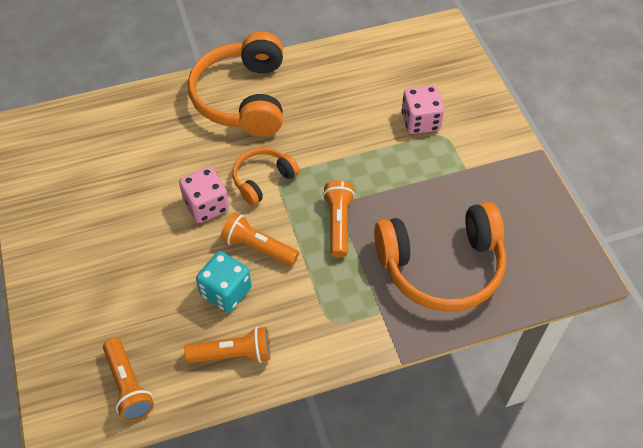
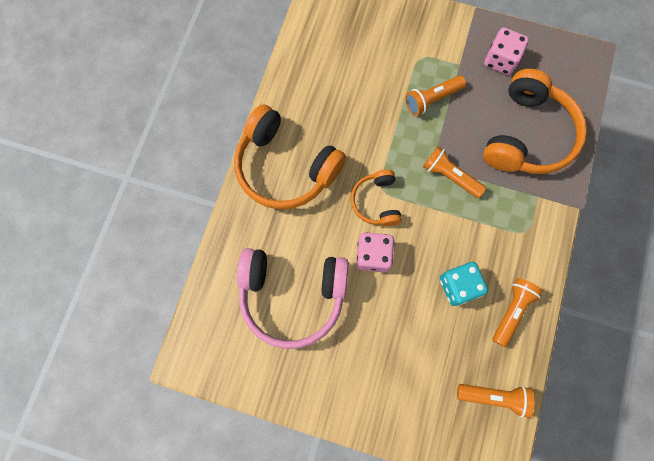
camera: 55 degrees left, 20 degrees up
orange flashlight [221,212,299,266] -> orange flashlight moved to [405,75,466,116]
pink dice [401,85,445,134] -> pink dice moved to [484,27,529,75]
none -> pink headphones [237,248,349,349]

